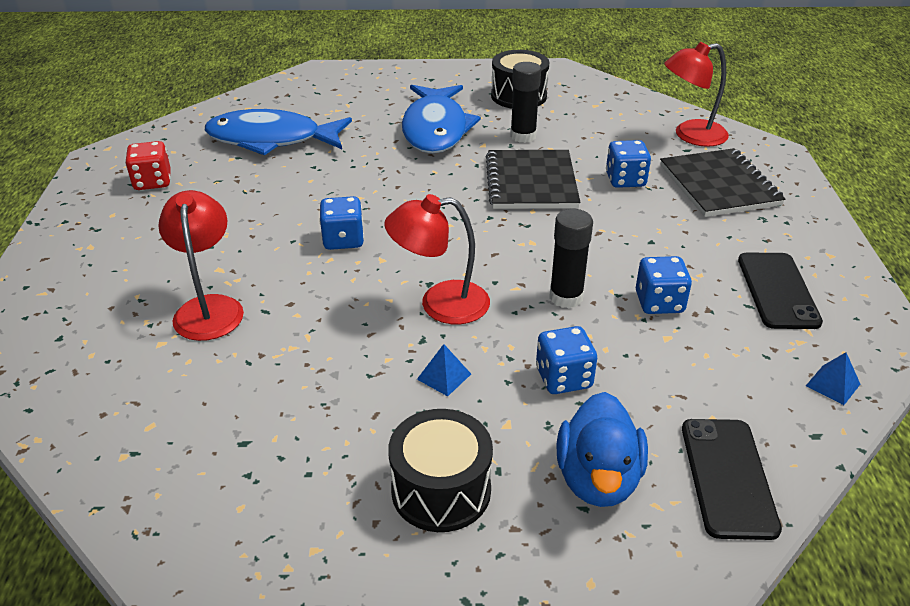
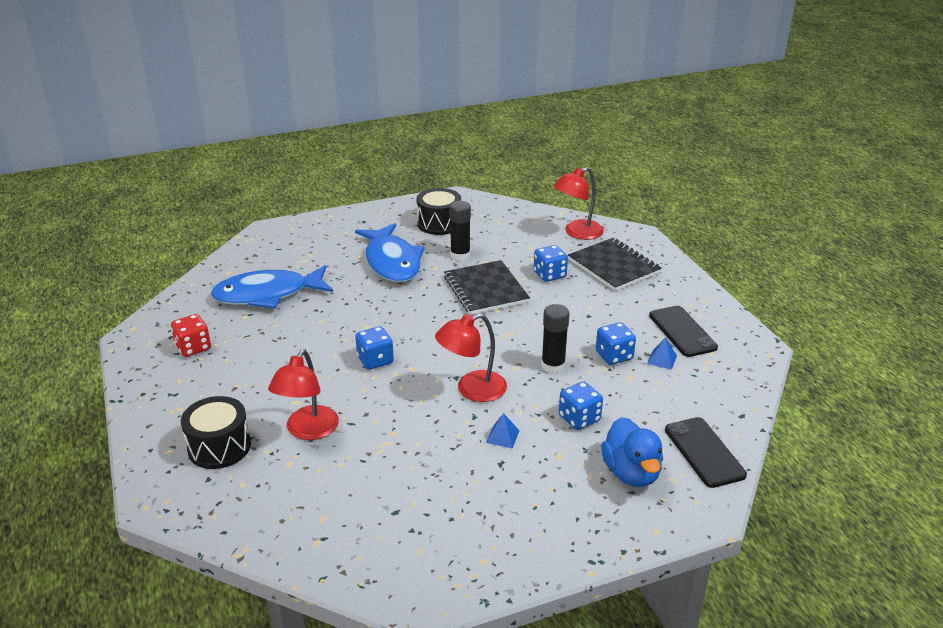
camera: 20 degrees left, 5 degrees down
red lamp [158,190,244,341] -> red lamp turned 135 degrees counterclockwise [268,349,339,440]
black drum [388,409,493,532] -> black drum moved to [181,396,251,469]
blue pyramid [806,352,860,405] -> blue pyramid moved to [647,337,677,370]

